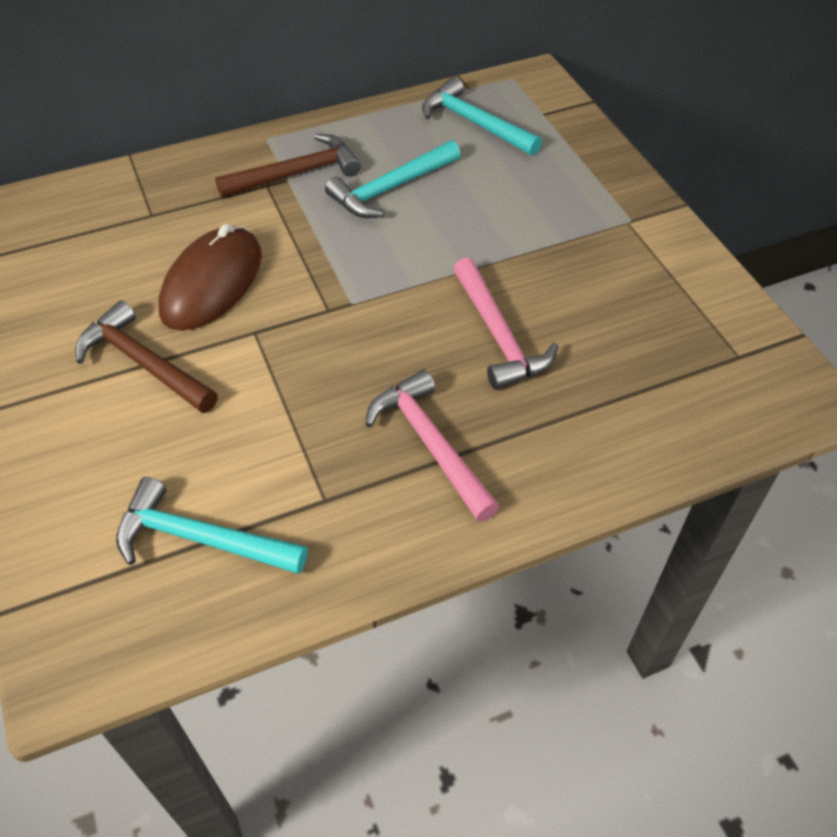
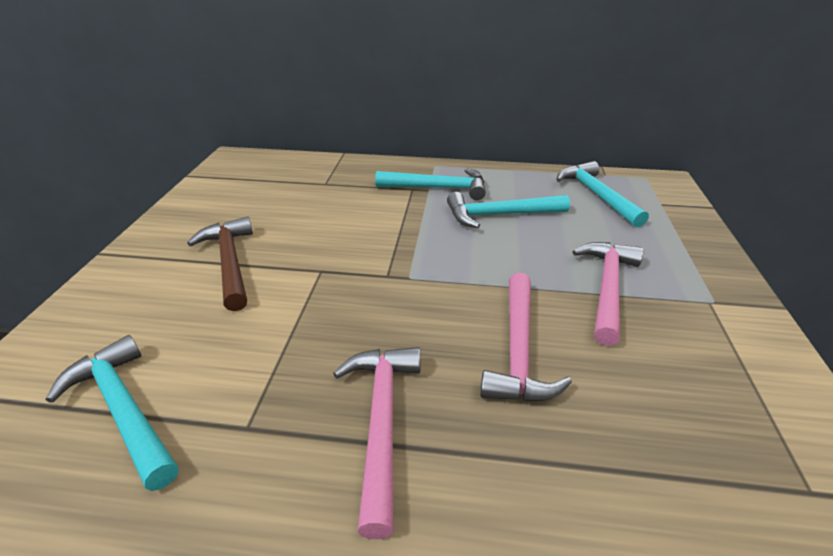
camera: 30 degrees right, 15 degrees down
brown mouse [159,223,262,331] -> none
brown hammer [215,134,361,197] -> turquoise hammer [375,168,486,200]
none -> pink hammer [572,242,644,346]

